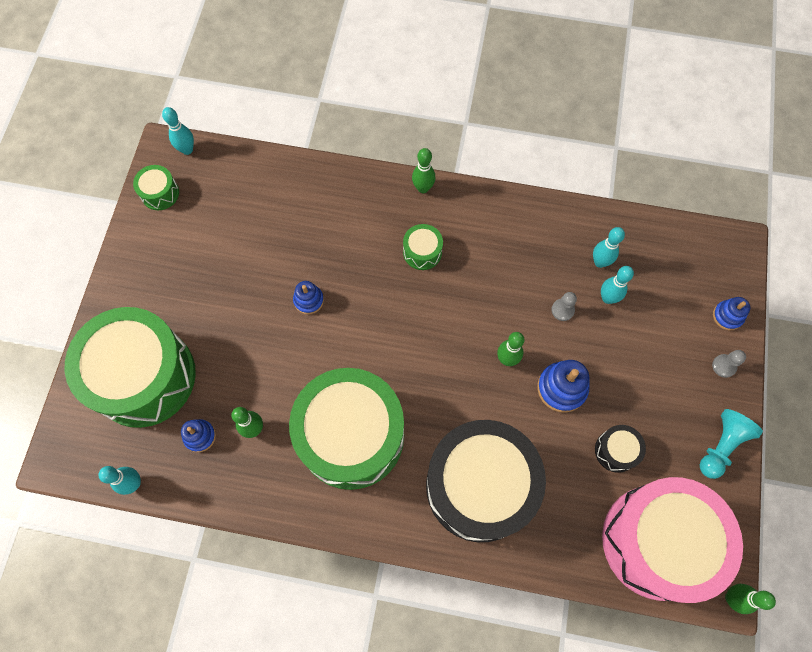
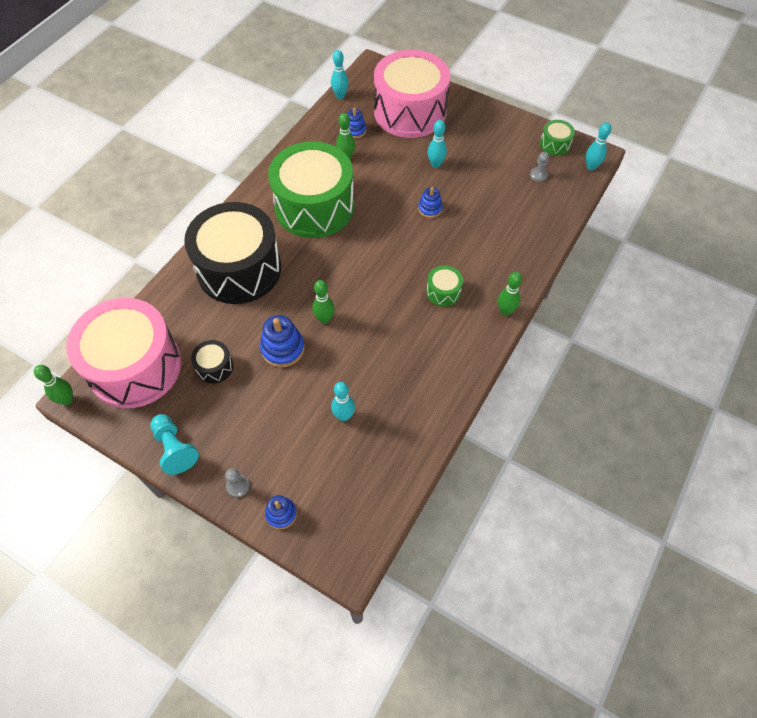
camera: 110 degrees right, 10 degrees down
green drum [65,307,196,428] -> pink drum [374,50,450,138]
grey pawn [551,292,577,321] -> grey pawn moved to [530,152,549,182]
turquoise bowling pin [593,227,625,268] -> turquoise bowling pin moved to [428,120,447,168]

